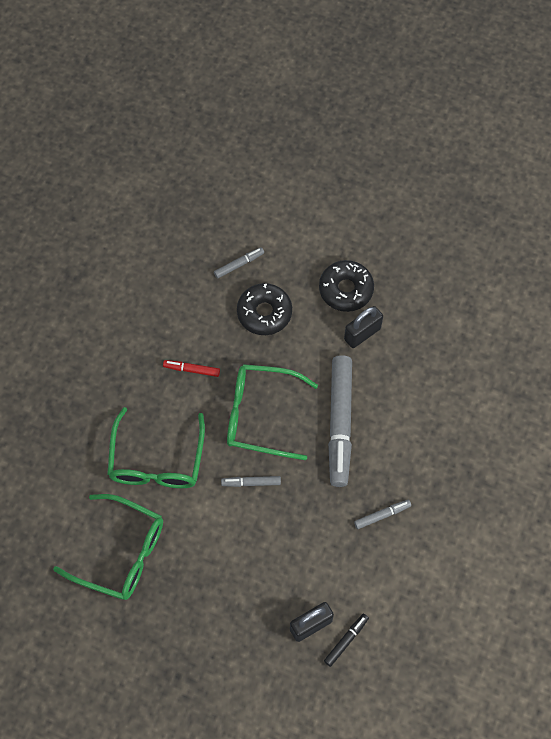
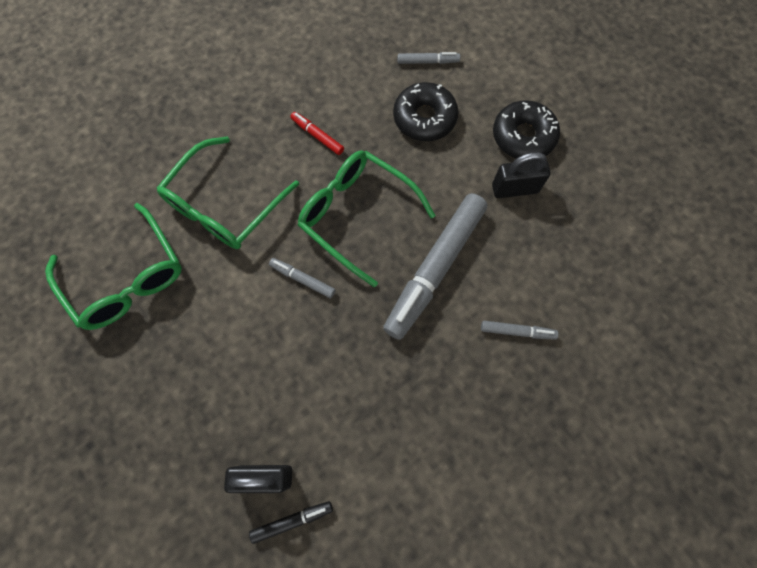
camera: 30 degrees right, 5 degrees up
grey marker [354,500,411,529] -> grey marker moved to [481,321,558,340]

